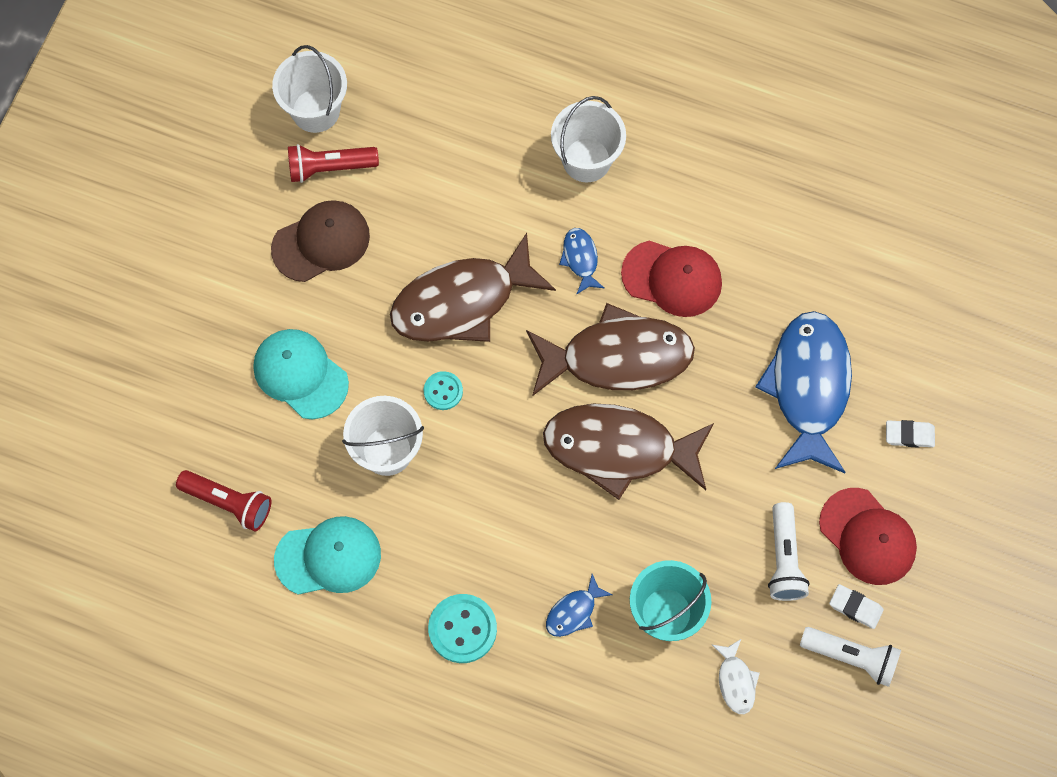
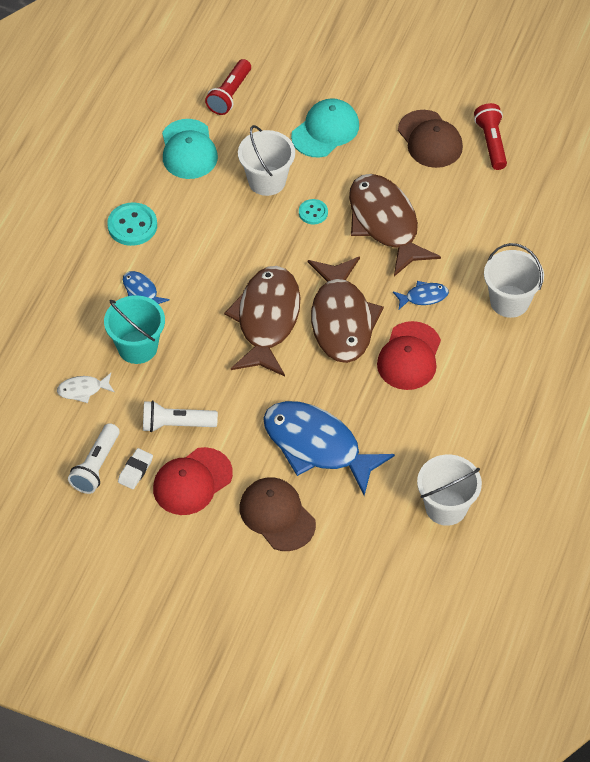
camera: 90 degrees right, 15 degrees down
white bucket [272,45,347,133] -> white bucket moved to [417,455,482,526]
blue fish [756,311,852,473] -> blue fish turned 150 degrees counterclockwise [263,401,395,496]
white eraser [886,420,935,448] -> brown cap [240,477,316,551]

